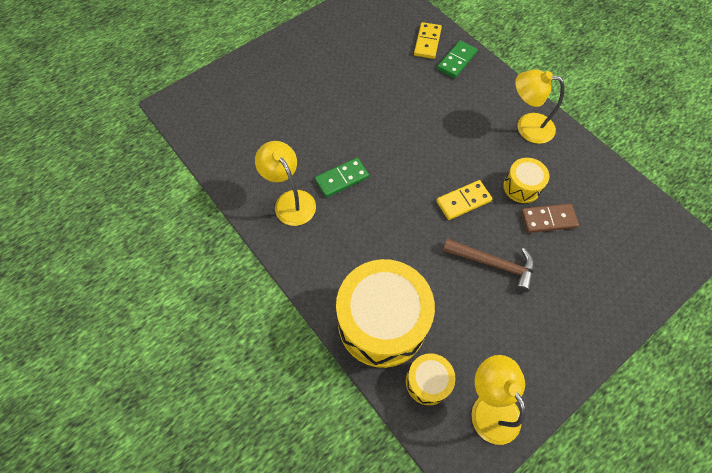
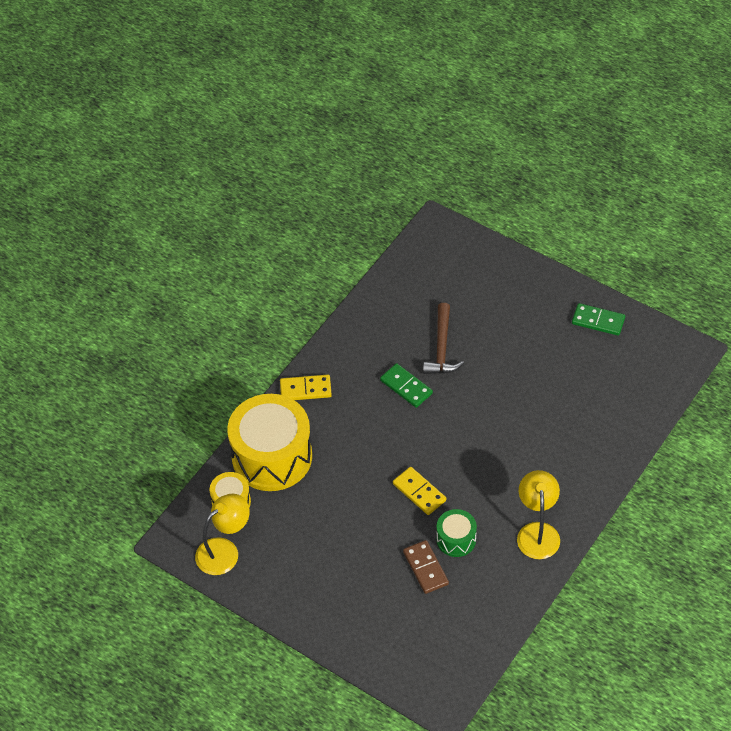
camera: 75 degrees right, 10 degrees down
yellow lamp [255,141,316,226] -> none
yellow domino [414,22,442,59] -> yellow domino moved to [280,375,332,400]
green domino [437,40,478,78] -> green domino moved to [572,303,625,336]
brown hammer [443,239,534,292] -> brown hammer moved to [423,303,464,374]
yellow drum [503,158,549,203] -> green drum [436,509,477,557]

